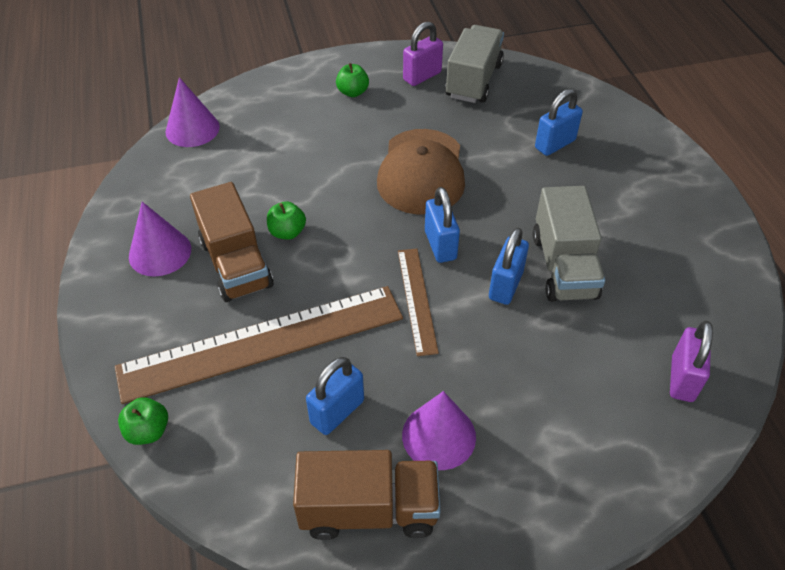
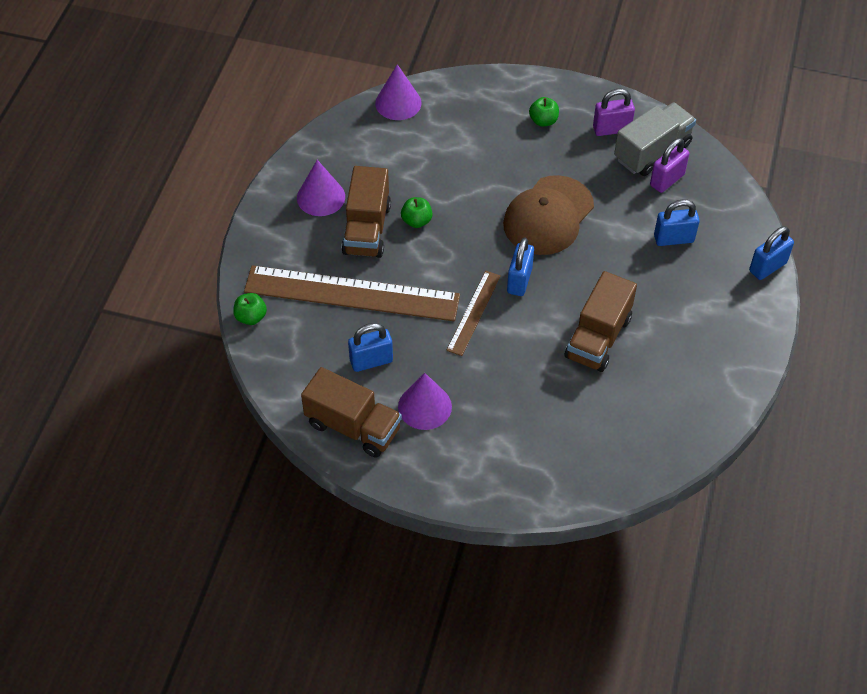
camera: 30 degrees right, 5 degrees up
blue padlock [489,227,529,305] -> blue padlock moved to [749,226,794,280]
grey truck [533,186,605,302] -> brown truck [565,271,637,372]
purple padlock [670,321,713,402] -> purple padlock moved to [650,138,689,193]

